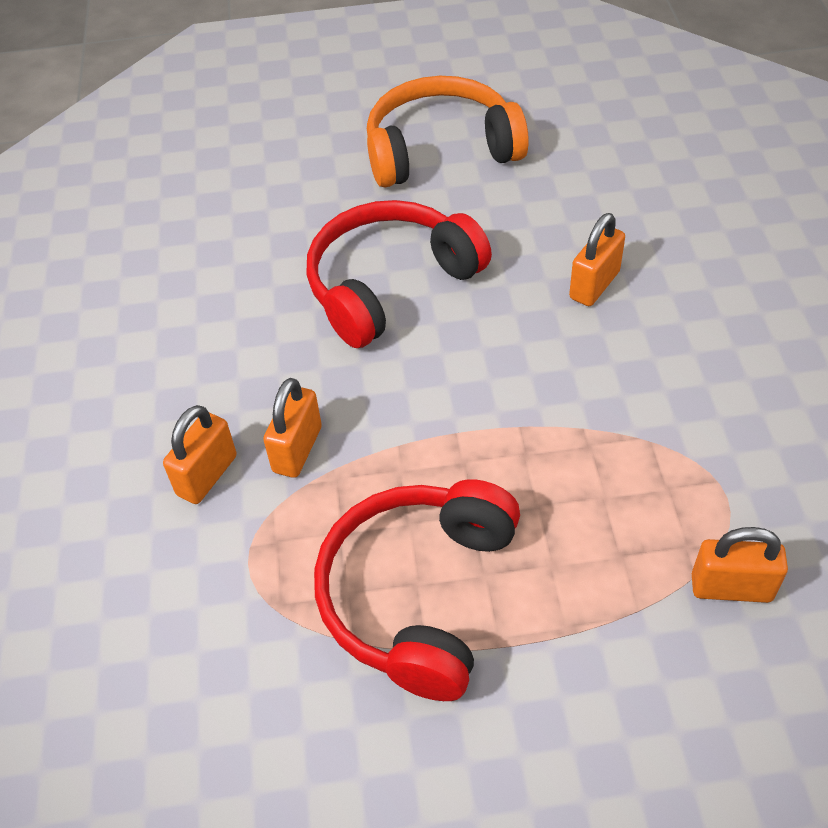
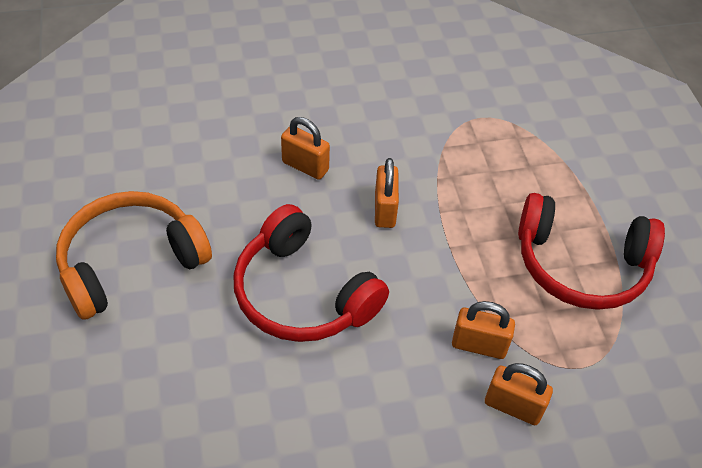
camera: 100 degrees left, 0 degrees up
orange headphones [367,76,529,187] -> orange headphones turned 75 degrees clockwise [56,191,212,320]
orange padlock [692,527,788,603] -> orange padlock moved to [375,158,399,228]

